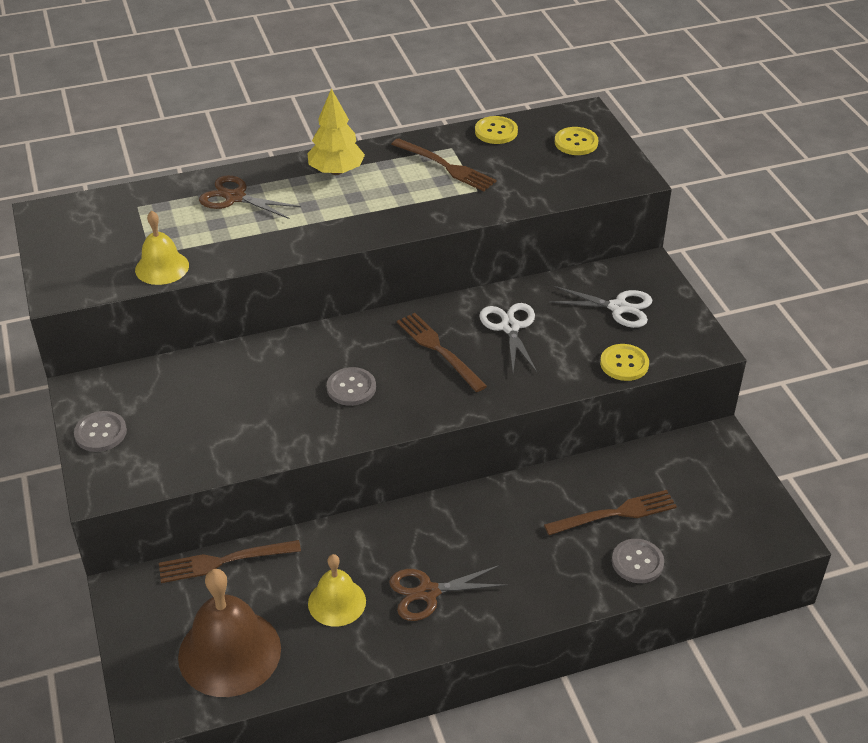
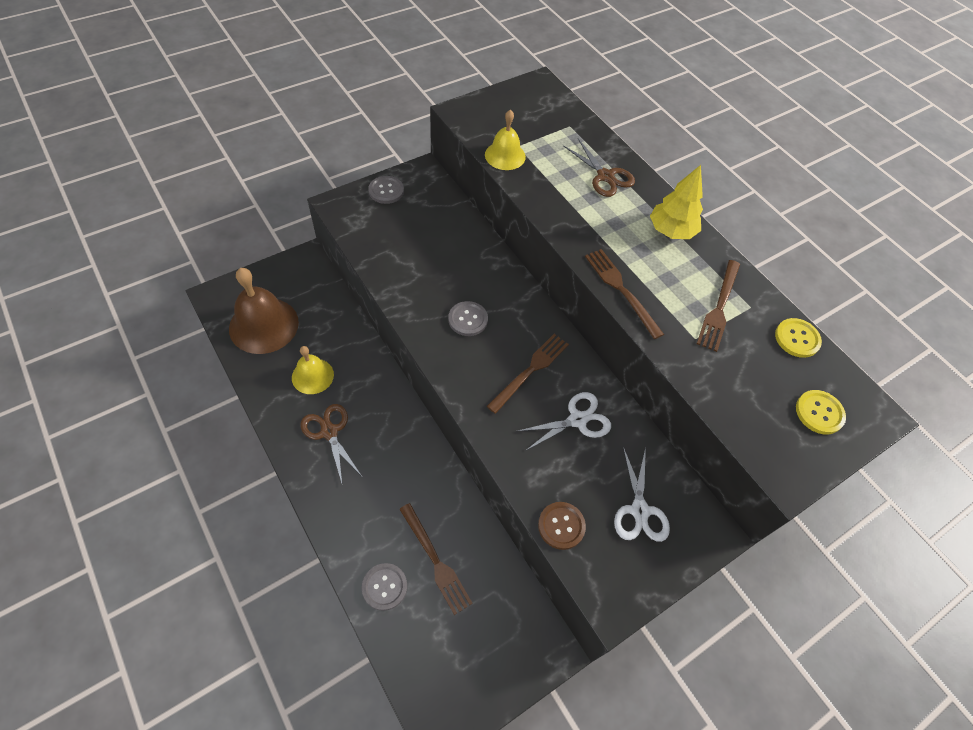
camera: 70 degrees right, 15 degrees up
brown fork [159,540,301,583] -> brown fork moved to [585,249,664,339]
brown scissors [199,175,301,219] -> brown scissors turned 135 degrees clockwise [563,139,635,197]
yellow button [600,344,649,381] -> brown button [538,502,586,550]

